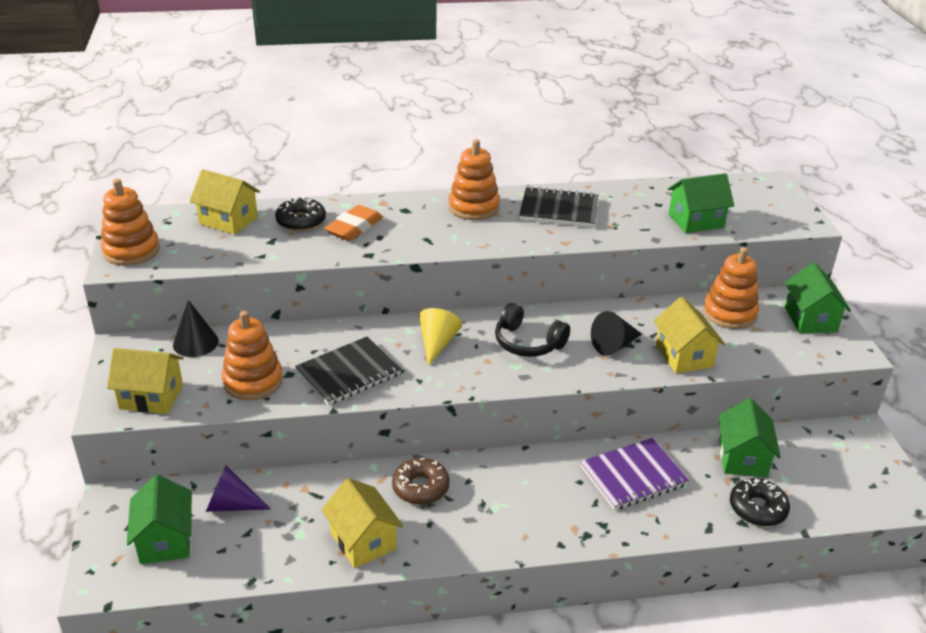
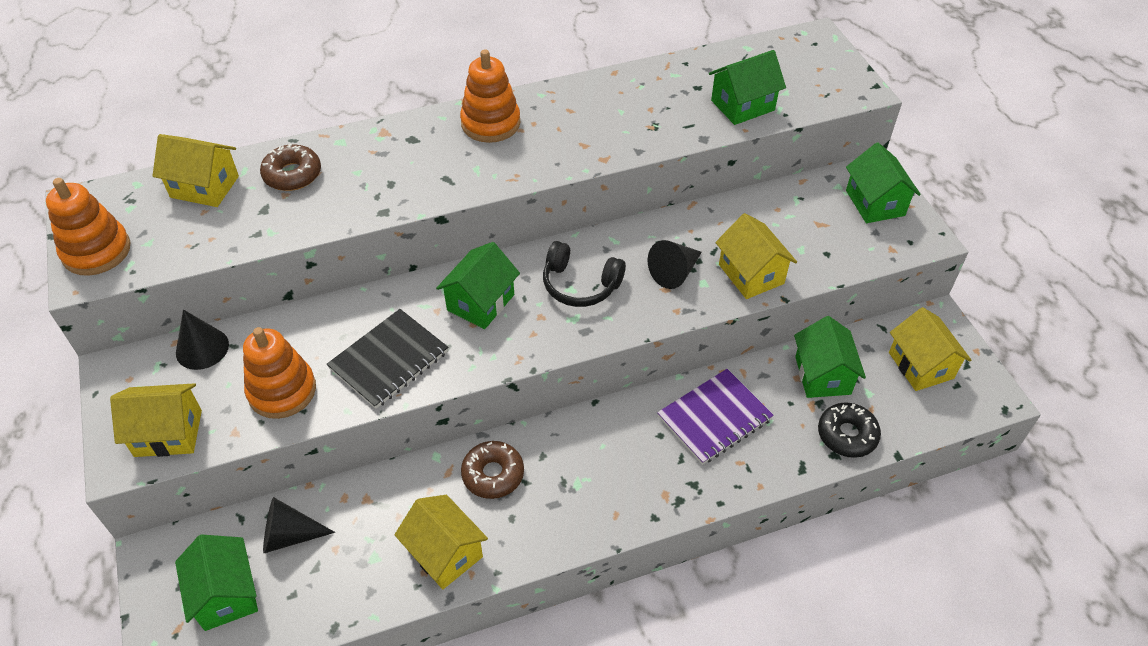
camera: 10 degrees left, 15 degrees up
purple cone [206,465,271,512] -> black cone [263,497,335,553]
black donut [275,197,326,231] -> brown donut [260,144,321,191]
orange eraser [324,205,383,241] -> none
yellow cone [419,308,462,366] -> green house [436,242,520,329]
black notebook [519,186,598,227] -> none
orange stacking toy [703,247,759,329] -> none
none -> yellow house [889,307,972,391]

